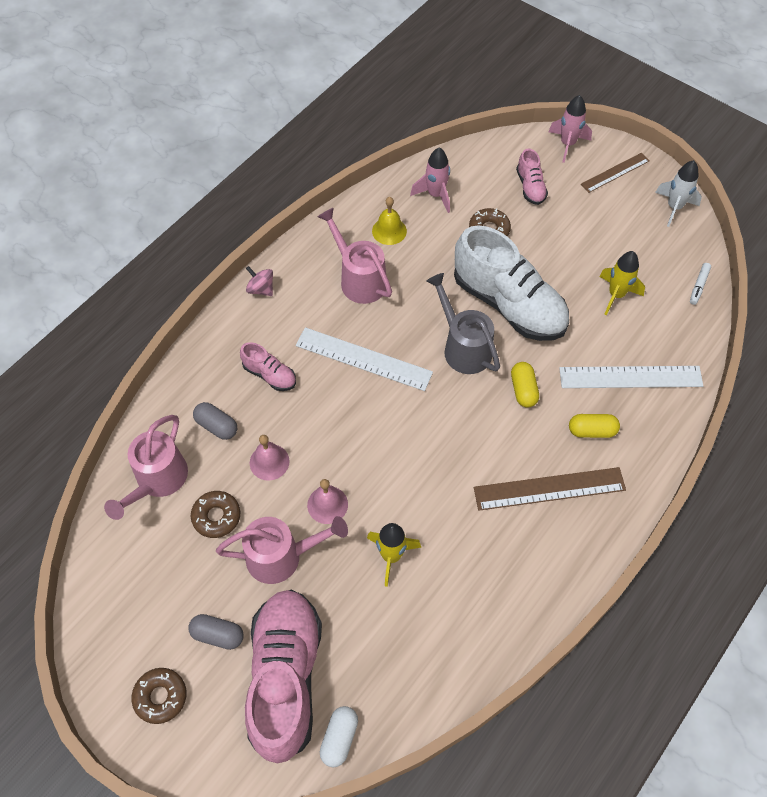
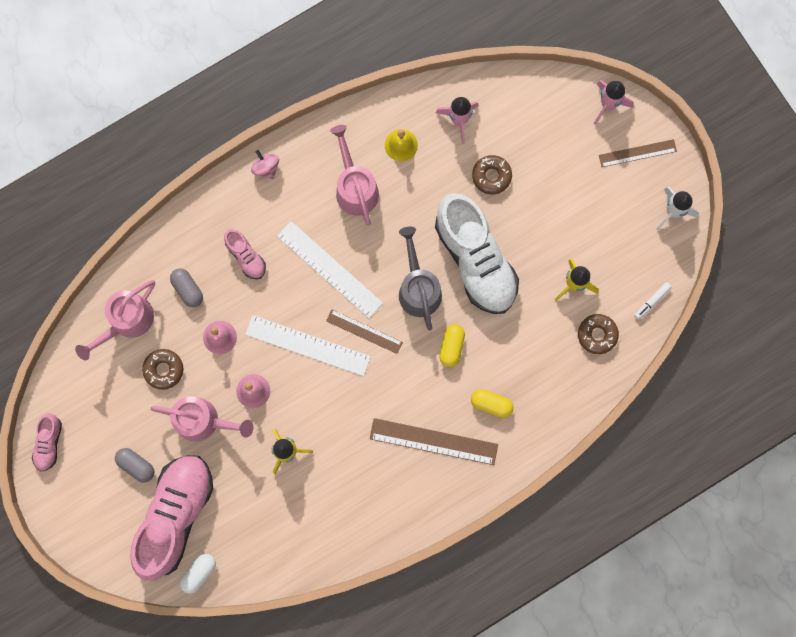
camera: 20 degrees right, 20 degrees up
brown donut [132,668,187,724] -> brown donut moved to [578,314,619,354]
pink shoe [516,149,548,205] -> pink shoe moved to [32,413,62,471]
white ruler [559,366,703,388] -> white ruler moved to [245,315,371,376]
none -> brown ruler [326,310,403,354]

